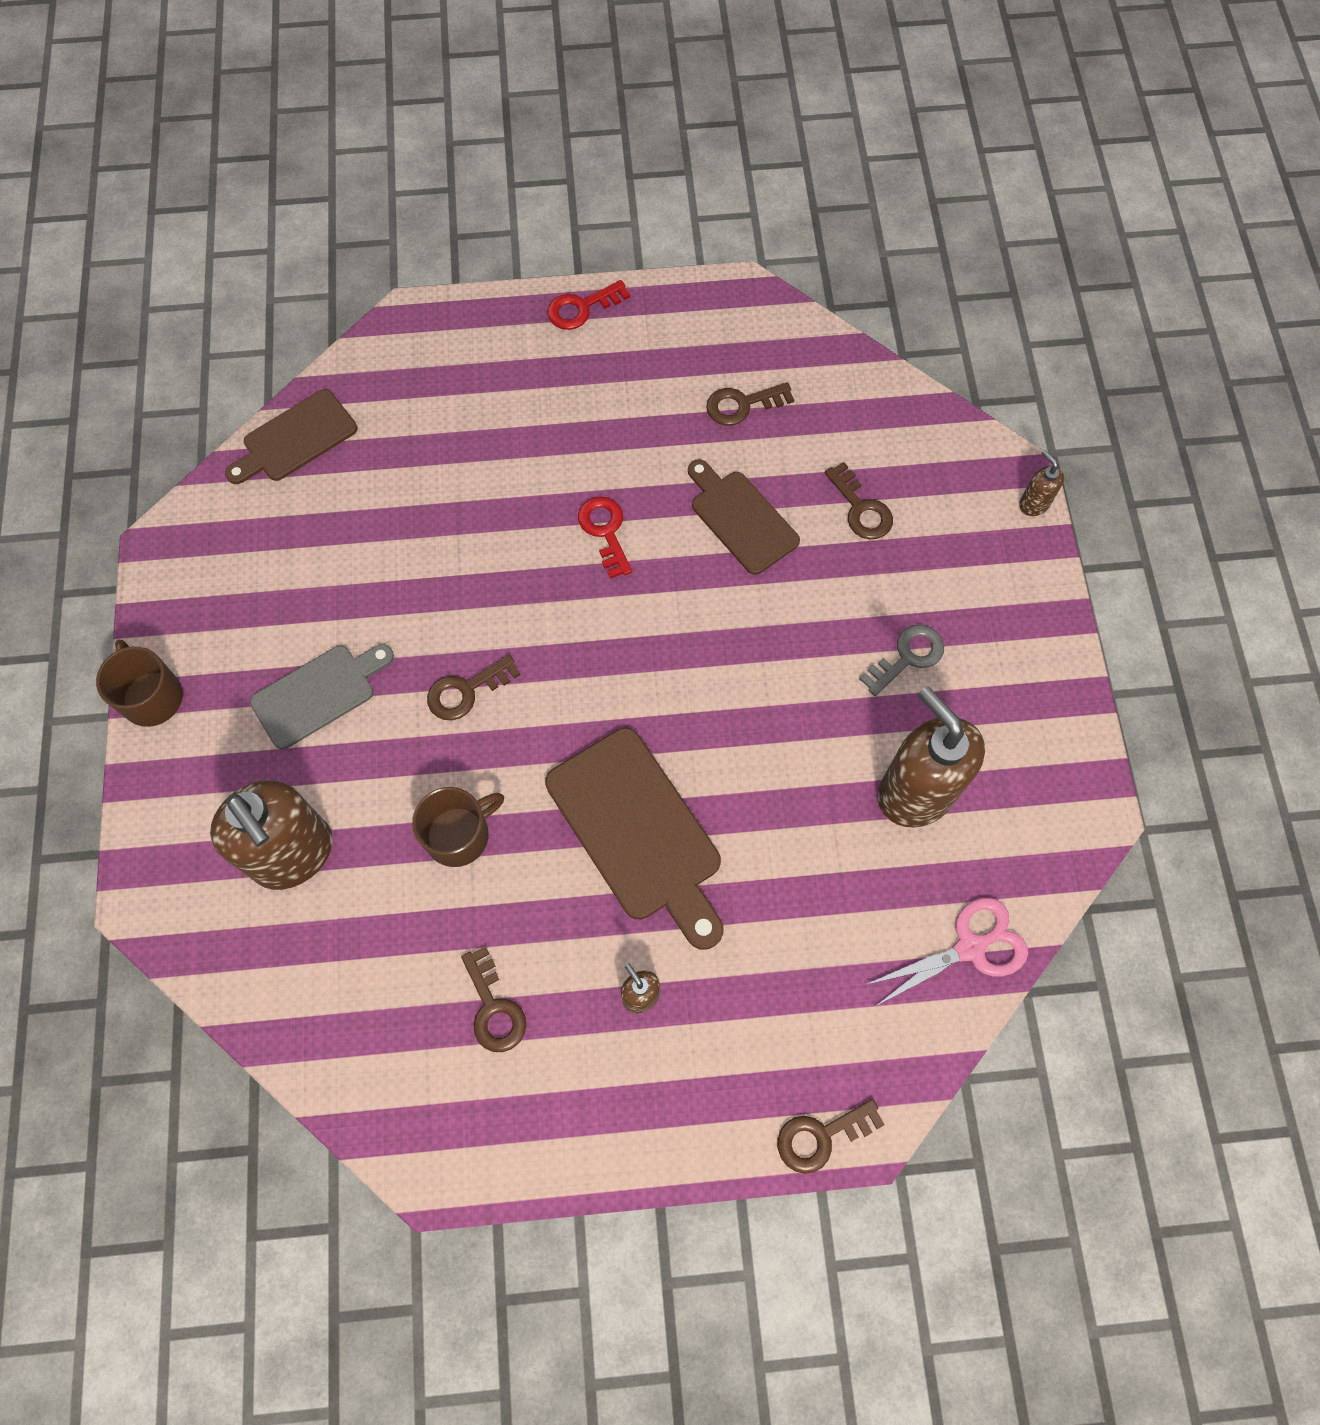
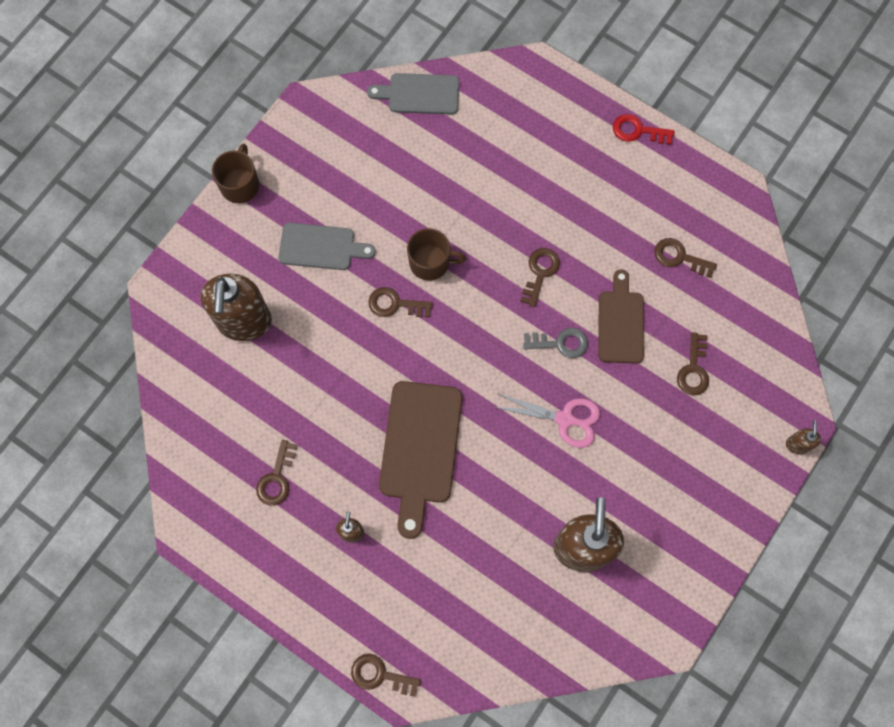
camera: 40 degrees right, 5 degrees up
brown cutting board [225,389,357,484] -> grey cutting board [367,73,459,115]
brown mug [412,787,504,867] -> brown mug moved to [407,228,467,281]
red key [578,496,632,579] -> brown key [520,248,560,307]
grey key [859,625,944,696] -> grey key moved to [523,328,588,358]
pink scissors [865,898,1028,1006] -> pink scissors moved to [494,393,600,448]

